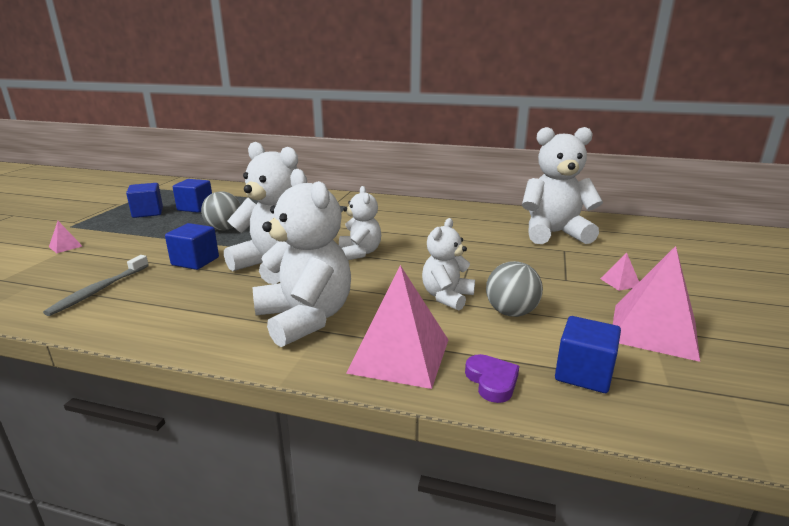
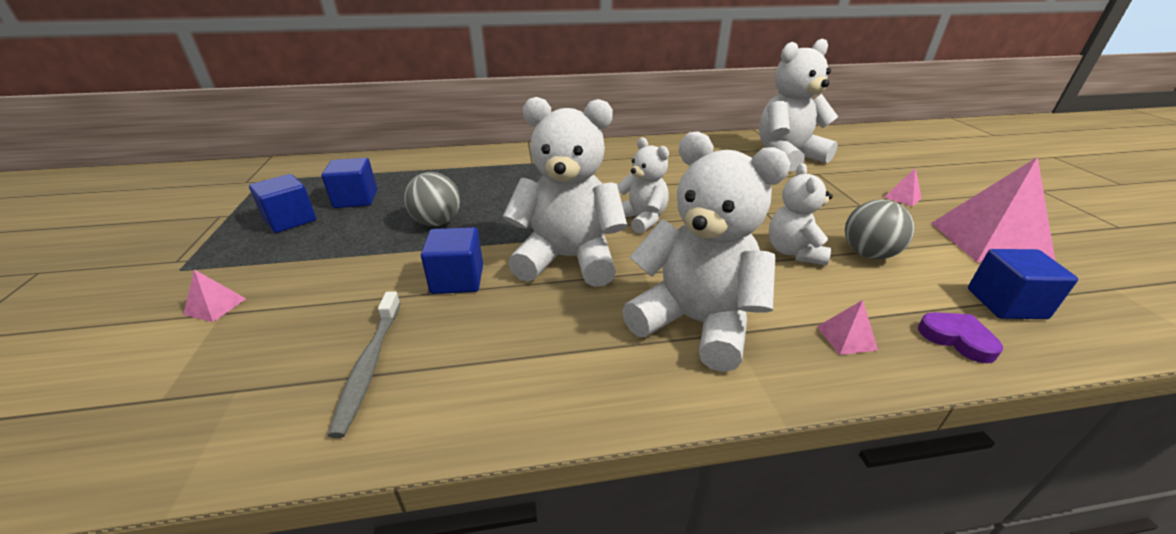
camera: 25 degrees left, 10 degrees up
pink pyramid [346,265,448,389] -> pink pyramid [817,300,878,355], size x0.42

